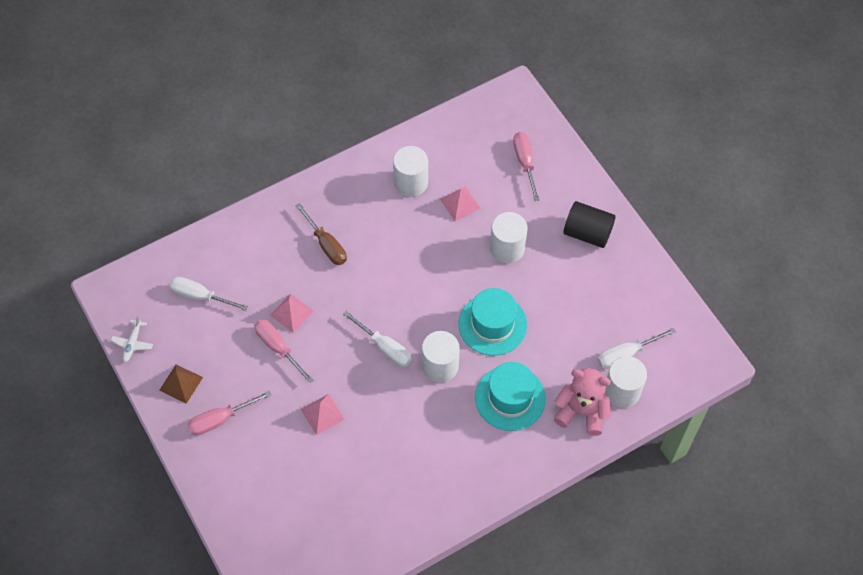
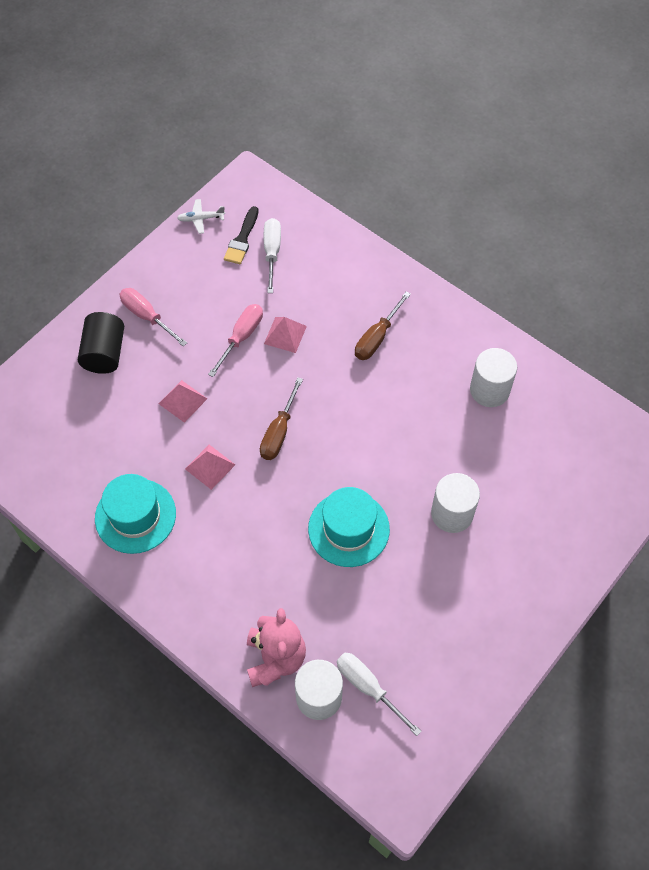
camera: 70 degrees right, 0 degrees up
brown pyramid [159,365,203,404] -> none
white screwdriver [343,311,412,367] -> brown screwdriver [260,377,303,460]
white cylinder [422,331,460,382] -> none
pink pyramid [440,187,480,221] -> pink pyramid moved to [185,445,235,490]
turquoise hat [475,362,546,431] -> turquoise hat moved to [95,474,176,554]
pink screwdriver [513,132,539,201] -> none
black cylinder [564,201,616,248] -> black cylinder moved to [78,312,124,374]
none -> black brush [224,206,259,264]

